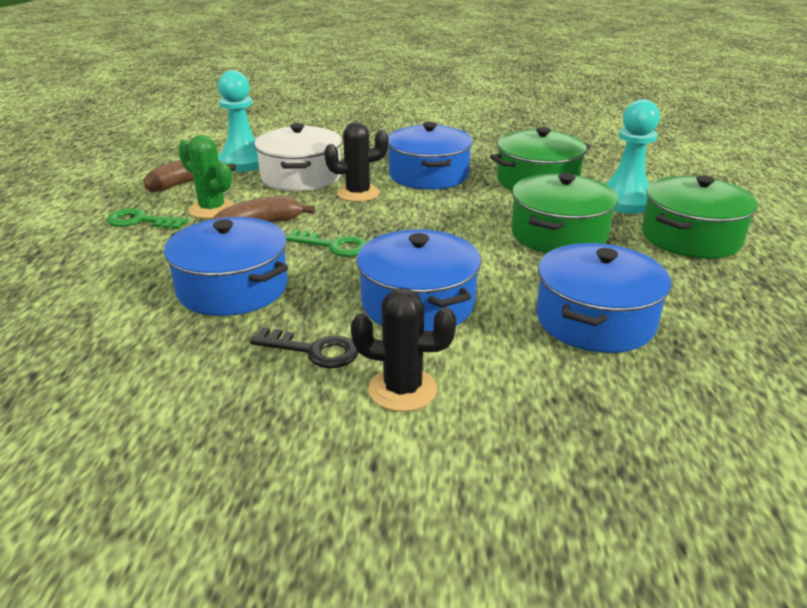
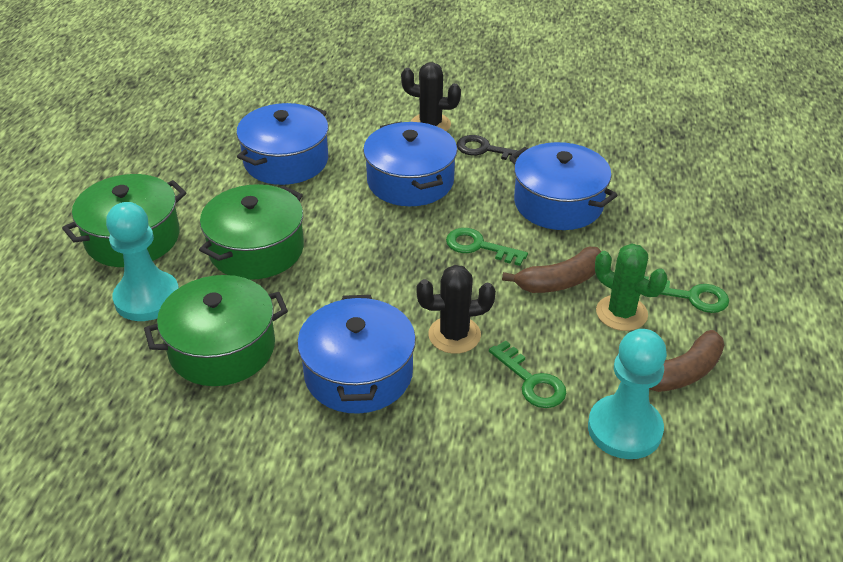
camera: 175 degrees left, 10 degrees up
white pot [254,123,342,191] -> green key [489,340,566,408]

